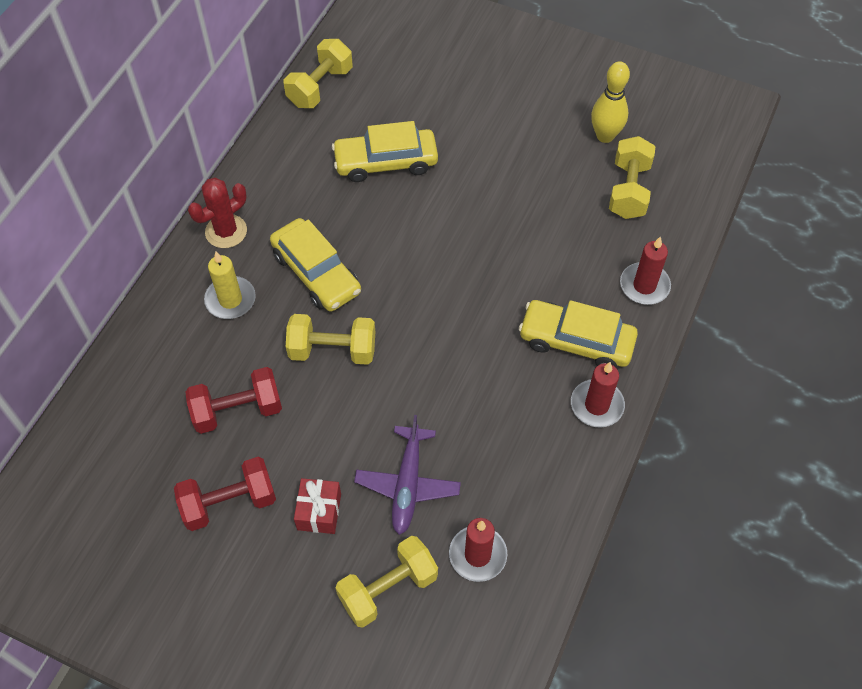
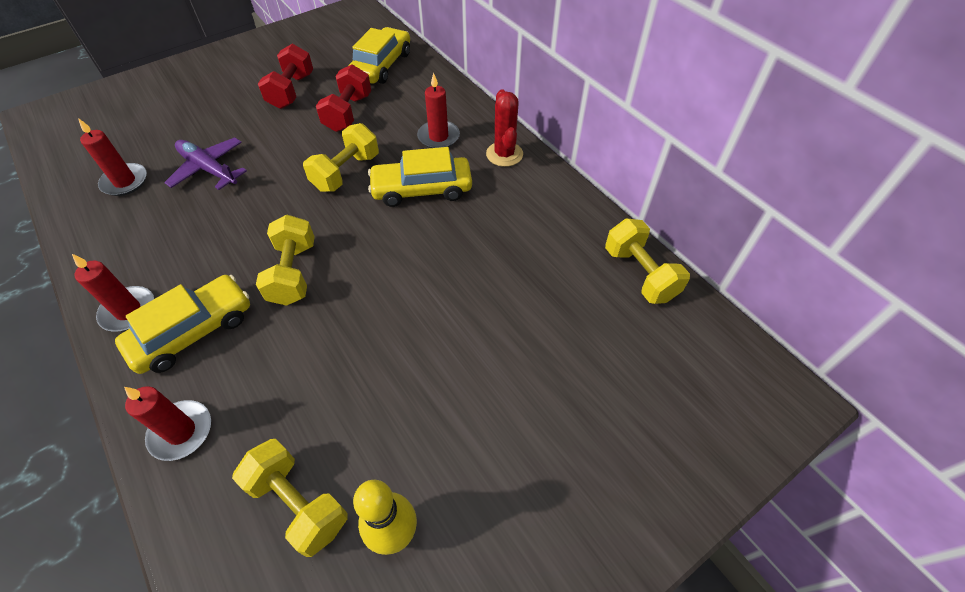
camera: 120 degrees right, 5 degrees down
yellow candle [204,252,256,319] -> red candle [417,73,460,148]
red gift [294,478,341,534] -> none
yellow car [332,121,438,182] -> yellow car moved to [348,27,410,84]
yellow dumbbell [336,536,438,628] -> yellow dumbbell moved to [256,215,315,306]

